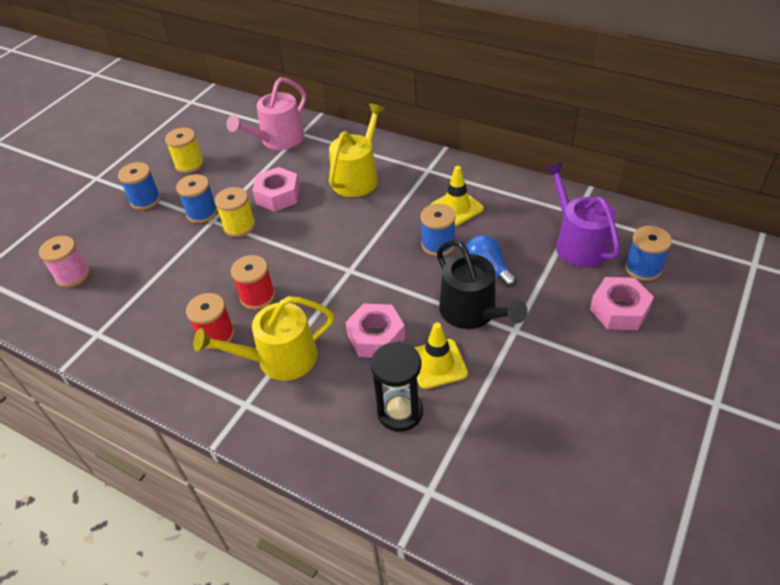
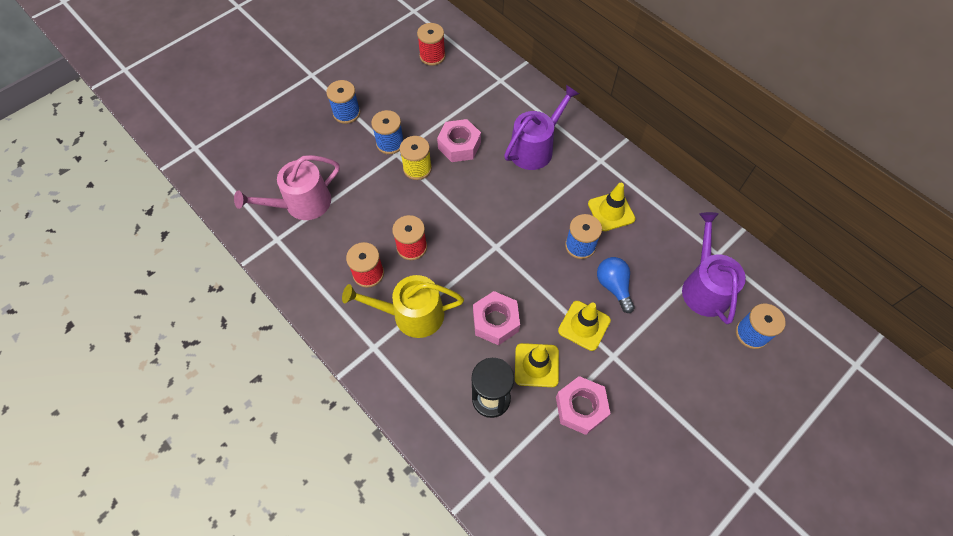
camera: 15 degrees right, 15 degrees up
pink spool [39,236,90,288] -> none
yellow spool [165,128,204,173] -> none
pink watering can [227,77,306,150] -> pink watering can moved to [234,155,340,220]
yellow watering can [329,104,385,197] -> purple watering can [504,85,579,170]
black watering can [437,240,528,329] -> yellow traffic cone [558,301,611,351]
pink nut [590,277,654,330] -> pink nut moved to [556,376,611,435]
none -> red spool [417,23,445,66]

